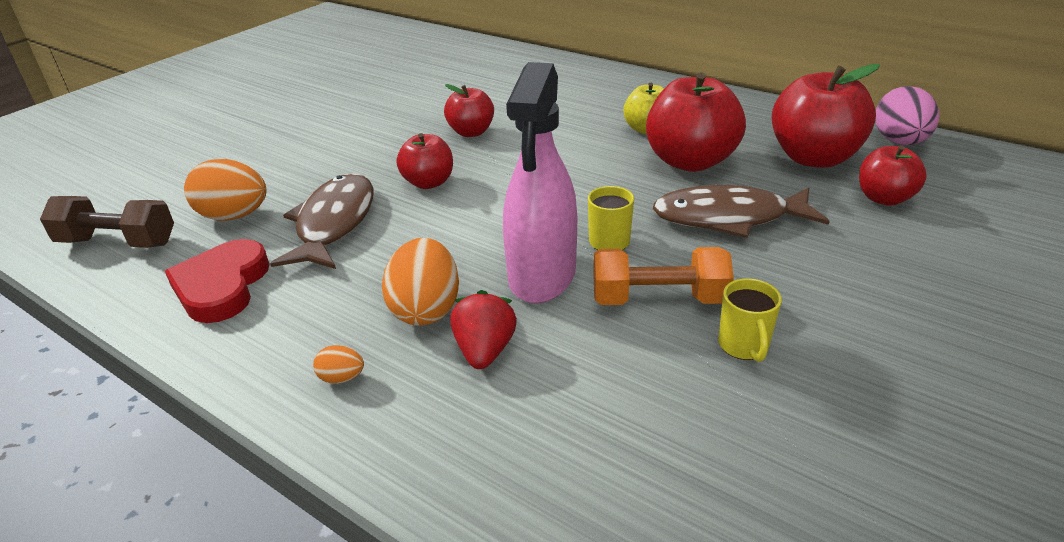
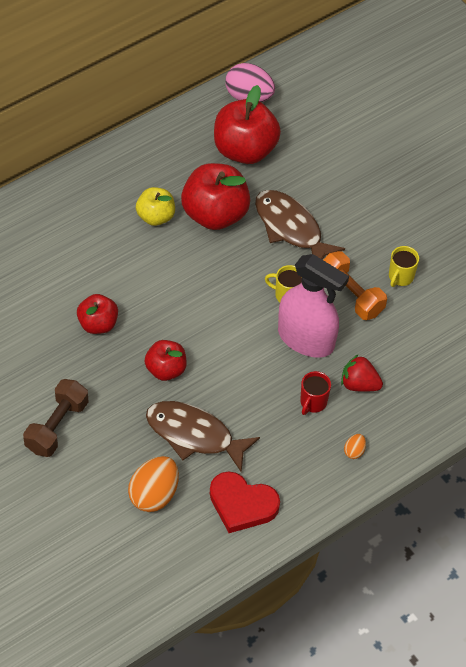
camera: 75 degrees left, 20 degrees up
brown dumbbell [40,196,174,248] -> brown dumbbell moved to [23,379,88,457]
orange egg [382,238,459,326] -> red mug [300,371,331,415]
orange dumbbell [593,247,734,305] -> orange dumbbell turned 60 degrees counterclockwise [323,251,387,320]
brown fish [653,185,830,238] -> brown fish turned 120 degrees clockwise [255,190,345,260]
yellow mug [718,278,782,362] -> yellow mug turned 105 degrees clockwise [389,246,419,287]
red apple [859,145,927,206] -> none

